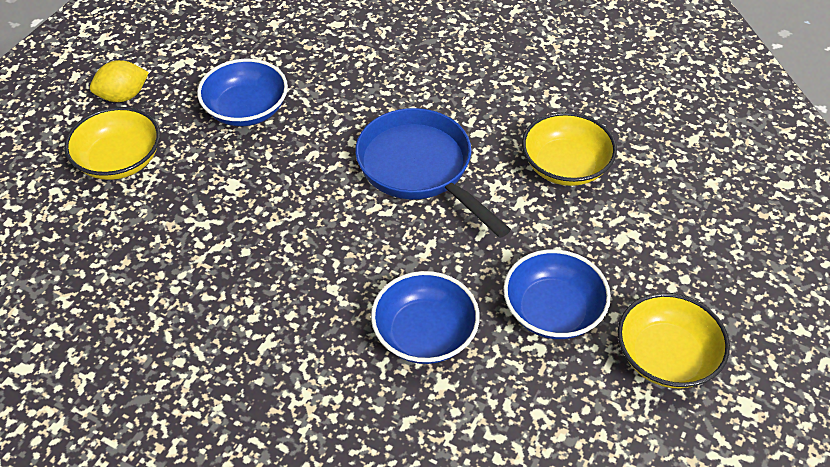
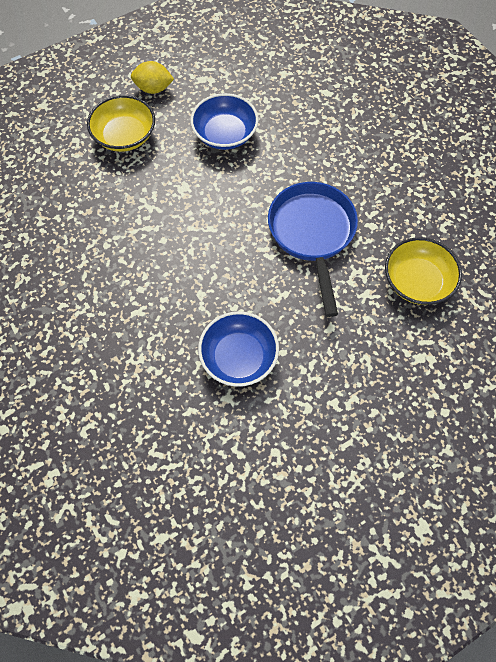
camera: 30 degrees right, 15 degrees up
blue bowl [503,249,611,339] -> none
yellow bowl [618,293,730,389] -> none

